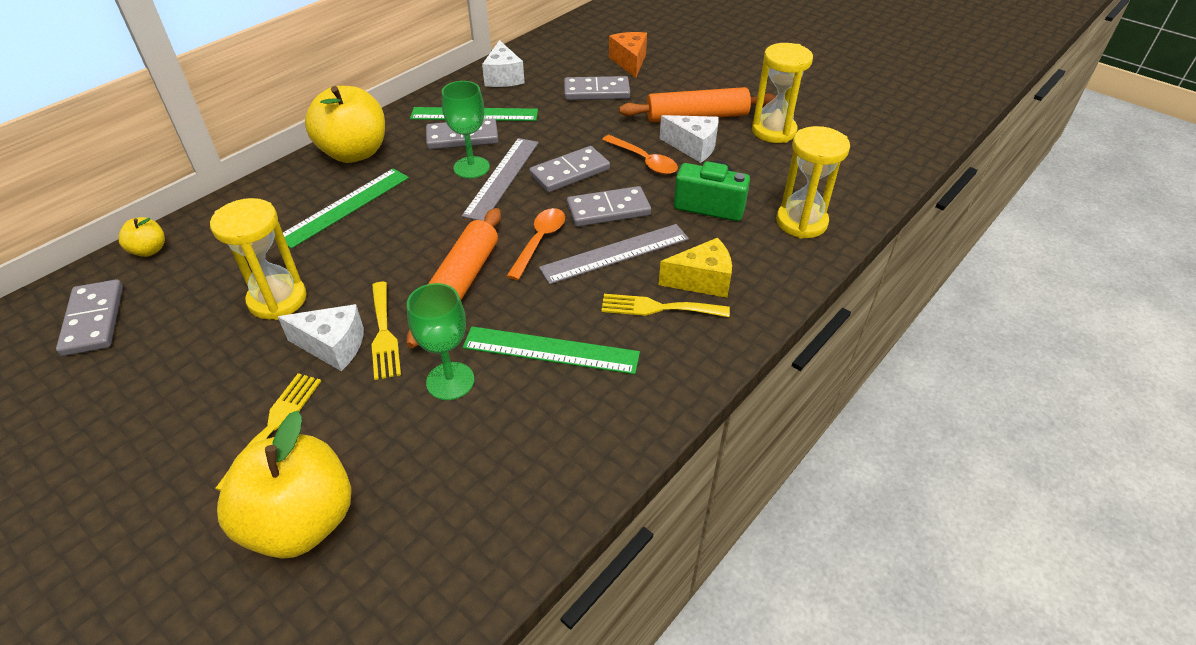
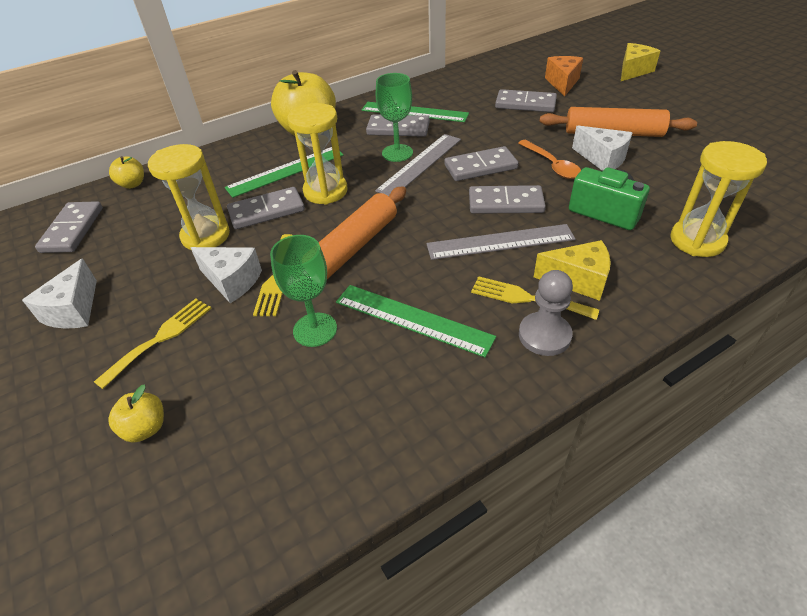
camera: 20 degrees right, 0 degrees up
yellow apple [217,410,351,559] -> yellow apple [108,384,164,443], size x0.46
white cheese [482,40,525,87] -> white cheese moved to [22,258,97,329]
orange spoon [507,208,565,280] -> none
yellow hourglass [752,43,813,143] -> yellow hourglass moved to [287,103,348,205]
none -> grey domino [227,187,305,229]
none -> grey pawn [519,270,573,356]
none -> yellow cheese [621,43,660,81]

